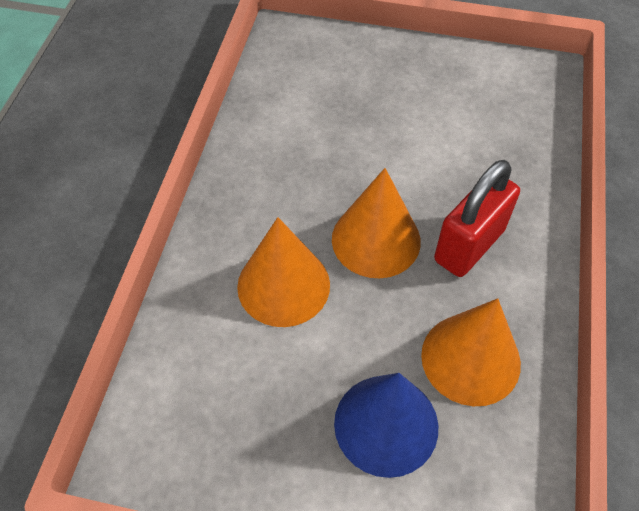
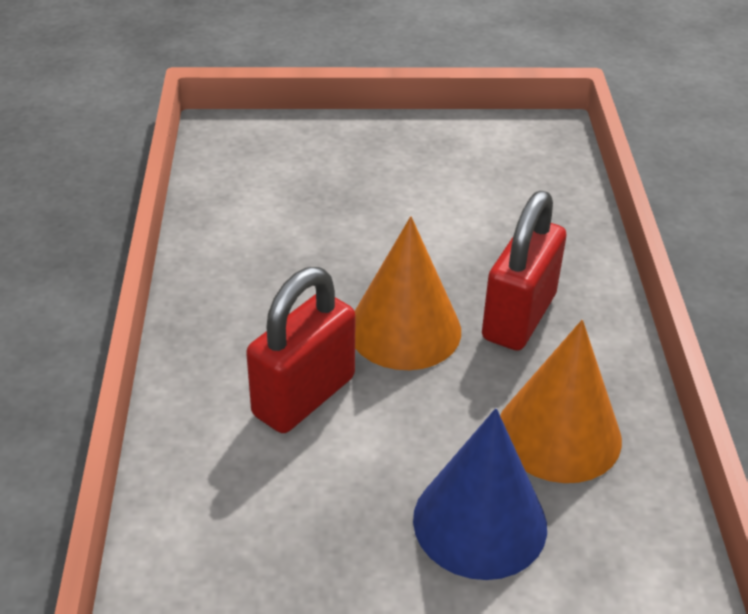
camera: 15 degrees left, 15 degrees down
orange cone [237,217,330,327] -> red padlock [246,267,356,433]

